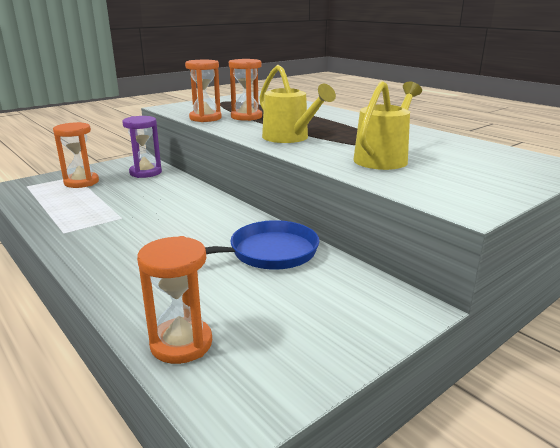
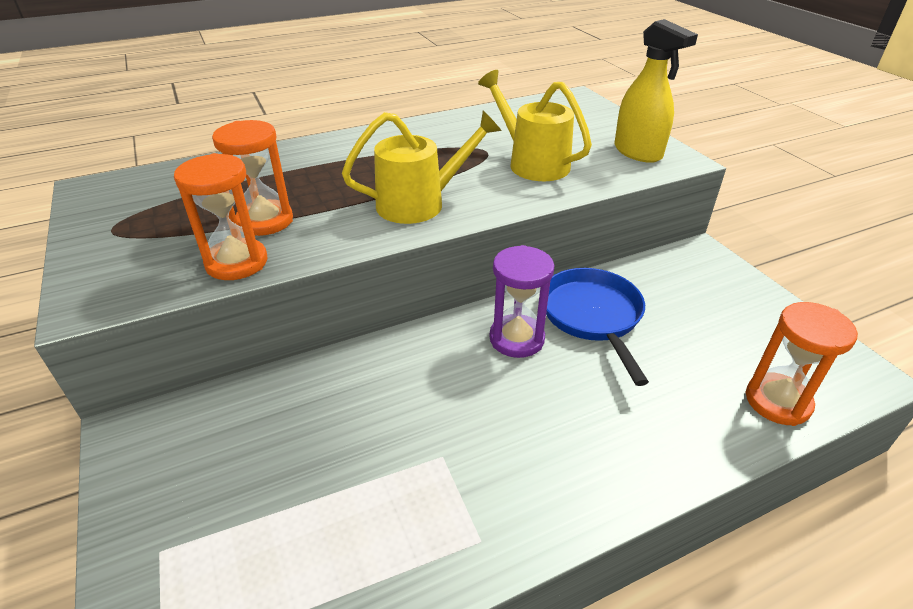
camera: 75 degrees left, 15 degrees up
orange hourglass [53,122,99,188] -> none
purple hourglass [122,116,162,178] -> purple hourglass moved to [489,245,555,358]
none -> yellow spray bottle [614,19,698,163]

